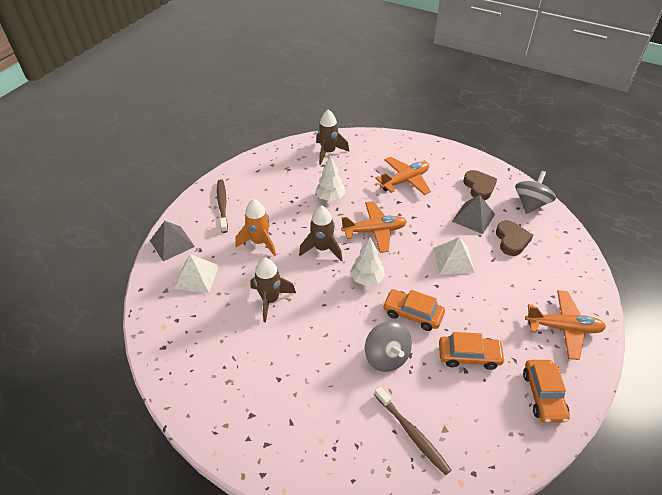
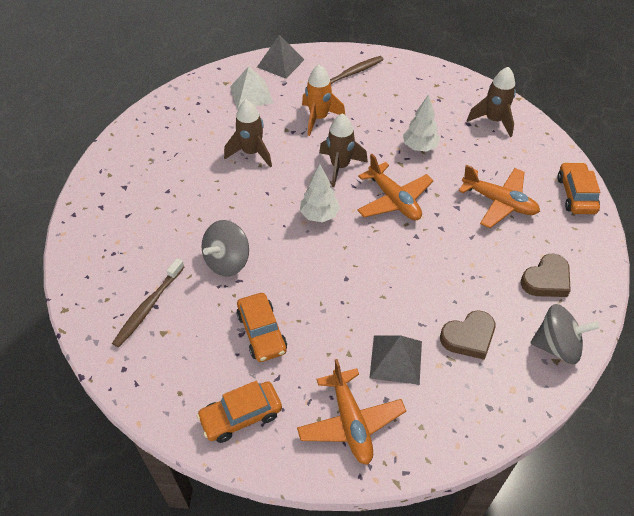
camera: 65 degrees right, 5 degrees up
orange car [383,289,445,331] -> orange car moved to [557,162,600,214]
white pyramid [433,237,475,275] -> none
grey pyramid [452,195,495,234] -> grey pyramid moved to [369,335,422,385]

